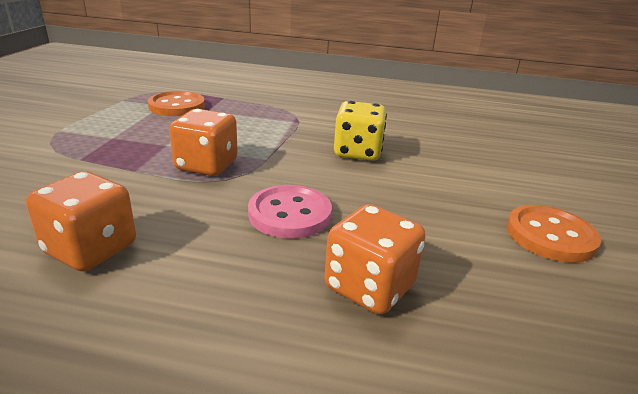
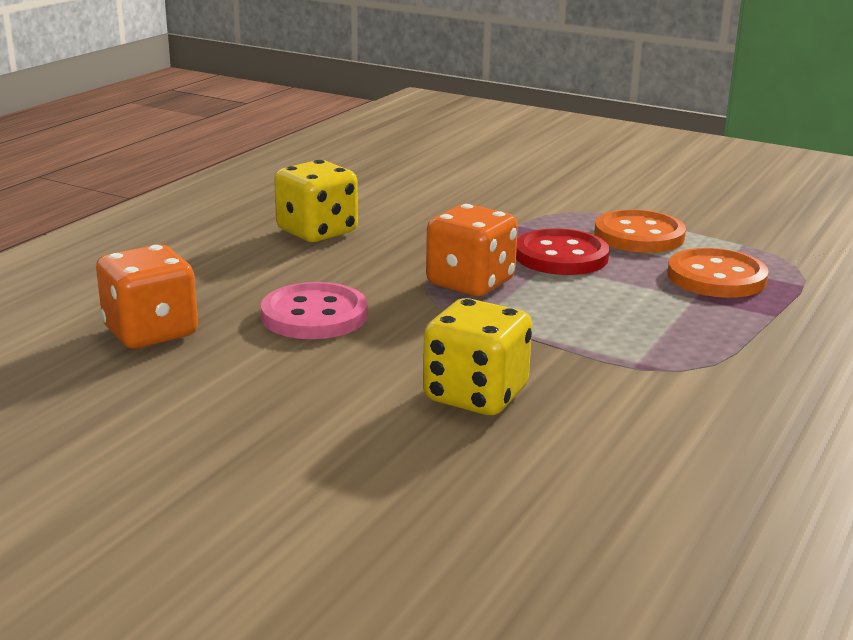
camera: 110 degrees right, 5 degrees down
orange dice [26,171,136,271] -> yellow dice [274,160,358,242]
orange button [507,205,601,263] -> orange button moved to [594,210,686,253]
none -> red button [516,228,610,275]

